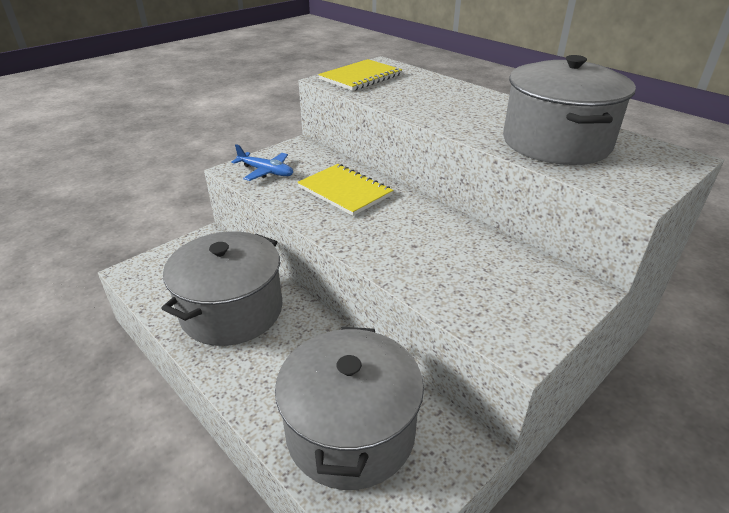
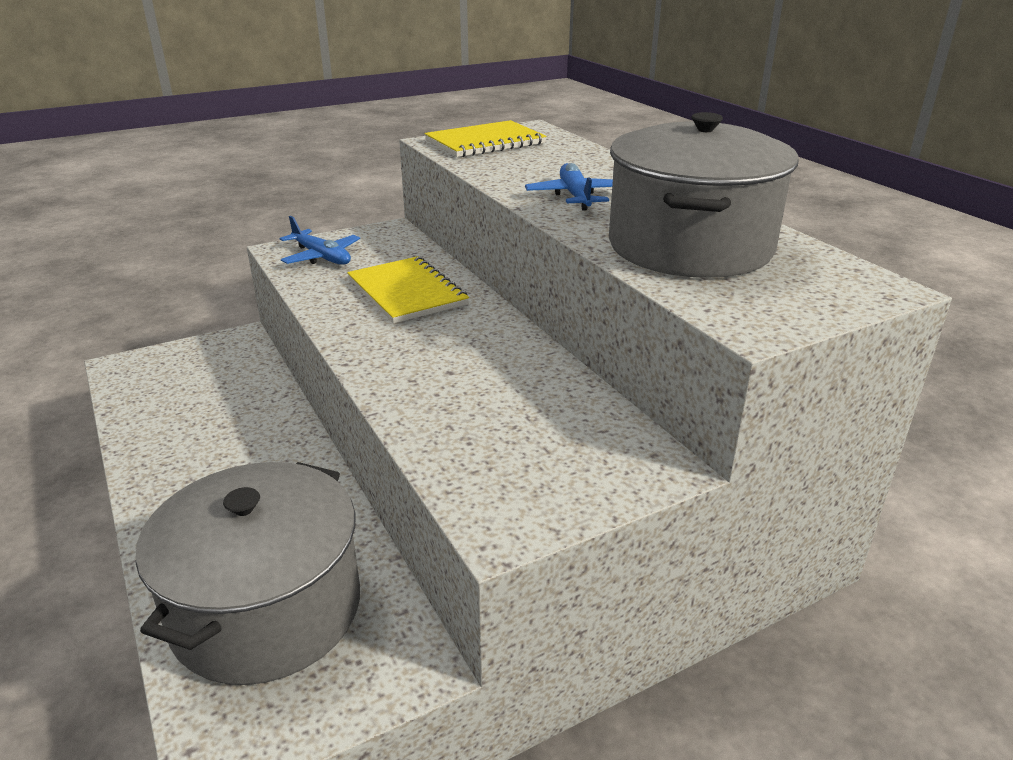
camera: 15 degrees right, 5 degrees down
grey pot [161,231,283,346] -> none
none -> blue plane [525,163,613,211]

